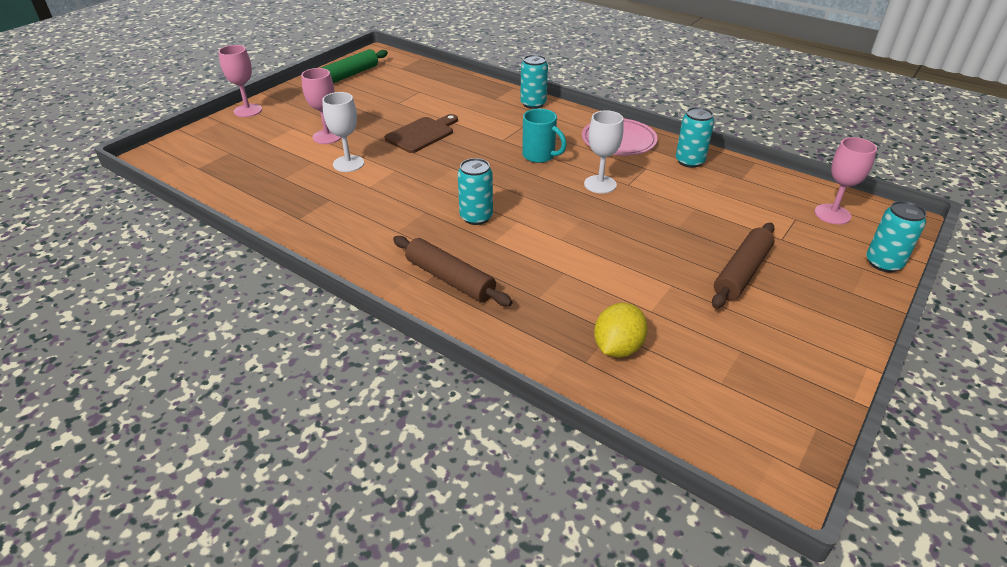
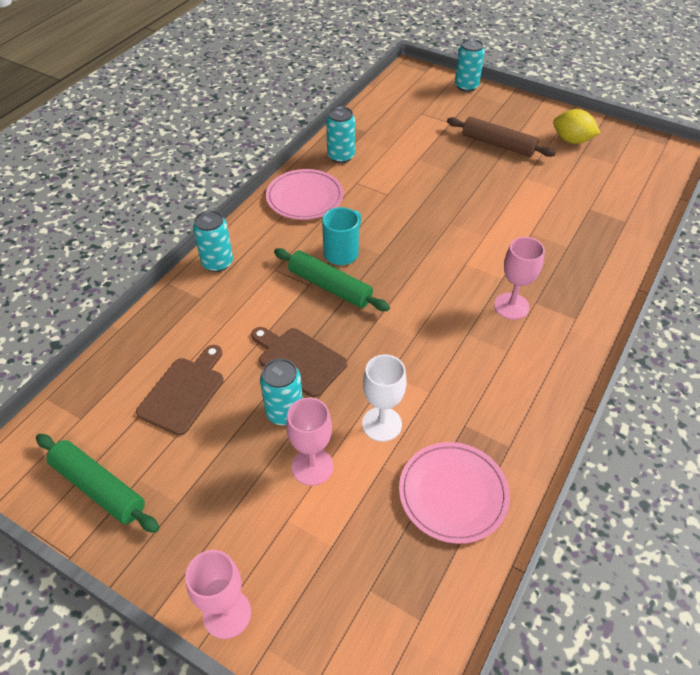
camera: 95 degrees left, 10 degrees up
brown rolling pin [393,236,513,306] -> none
turquoise can [458,158,493,225] -> turquoise can moved to [260,358,303,425]
white goblet [584,110,624,194] -> none
yellow lemon [594,303,648,358] -> yellow lemon moved to [553,109,600,144]
pink goblet [815,137,877,225] -> pink goblet moved to [494,237,545,320]
none -> brown cutting board [136,345,224,436]
none -> green rolling pin [274,248,390,311]
none -> pink plate [399,442,510,544]

